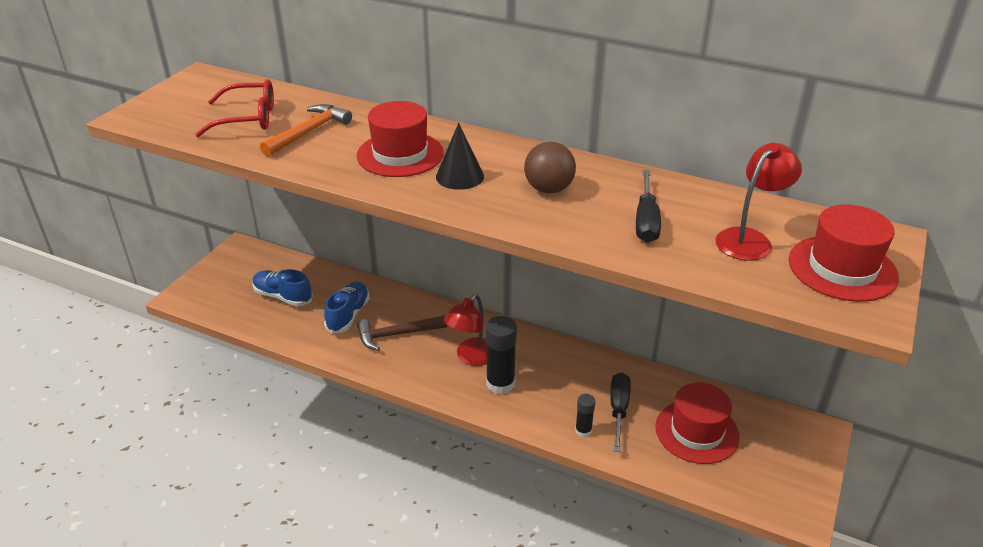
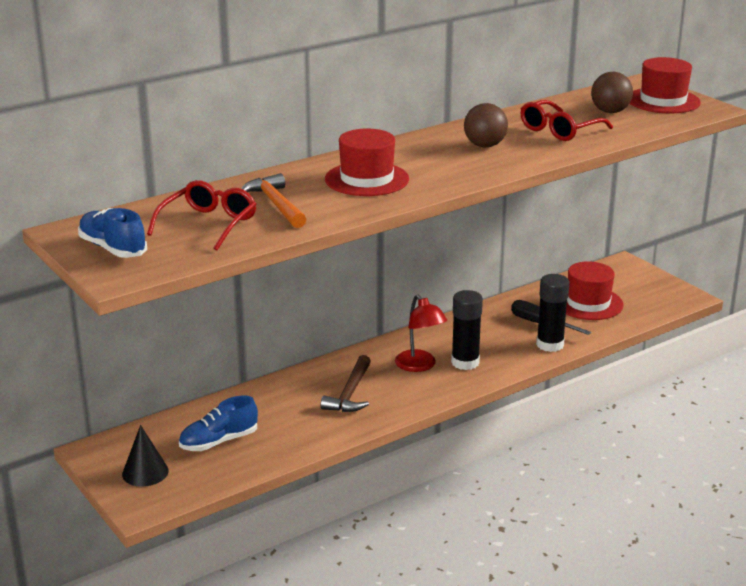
camera: 60 degrees left, 10 degrees down
blue shoe [324,282,370,334] -> blue shoe moved to [78,208,147,258]
black cone [436,123,484,190] -> black cone moved to [122,425,169,487]
black glue stick [575,394,595,437] -> black glue stick [536,274,569,352], size x1.84
black screwdriver [636,170,661,243] -> red glasses [521,100,613,141]
red lamp [715,143,802,261] -> brown ball [591,72,633,113]

